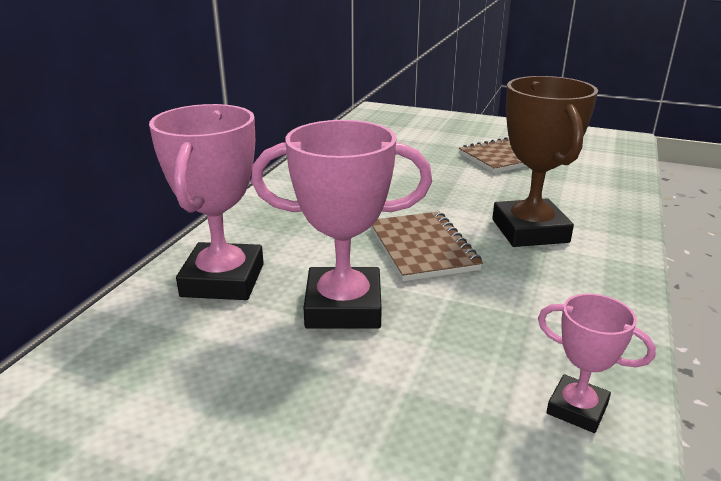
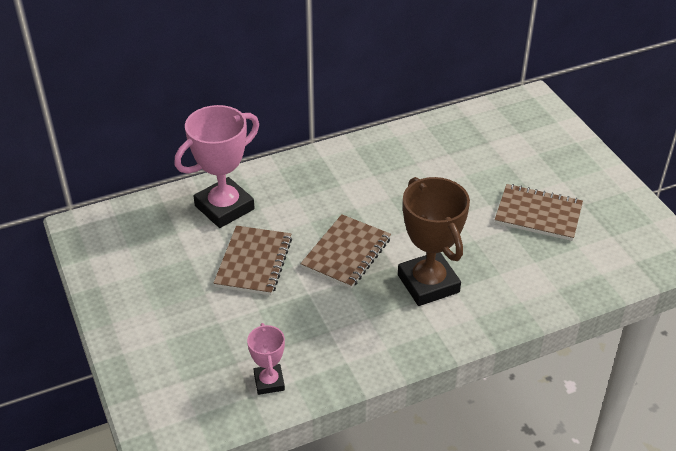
camera: 45 degrees right, 15 degrees up
pink trophy [251,120,432,329] -> brown notebook [213,226,292,295]
brown trophy [492,76,598,247] -> brown trophy turned 60 degrees counterclockwise [398,177,470,306]

